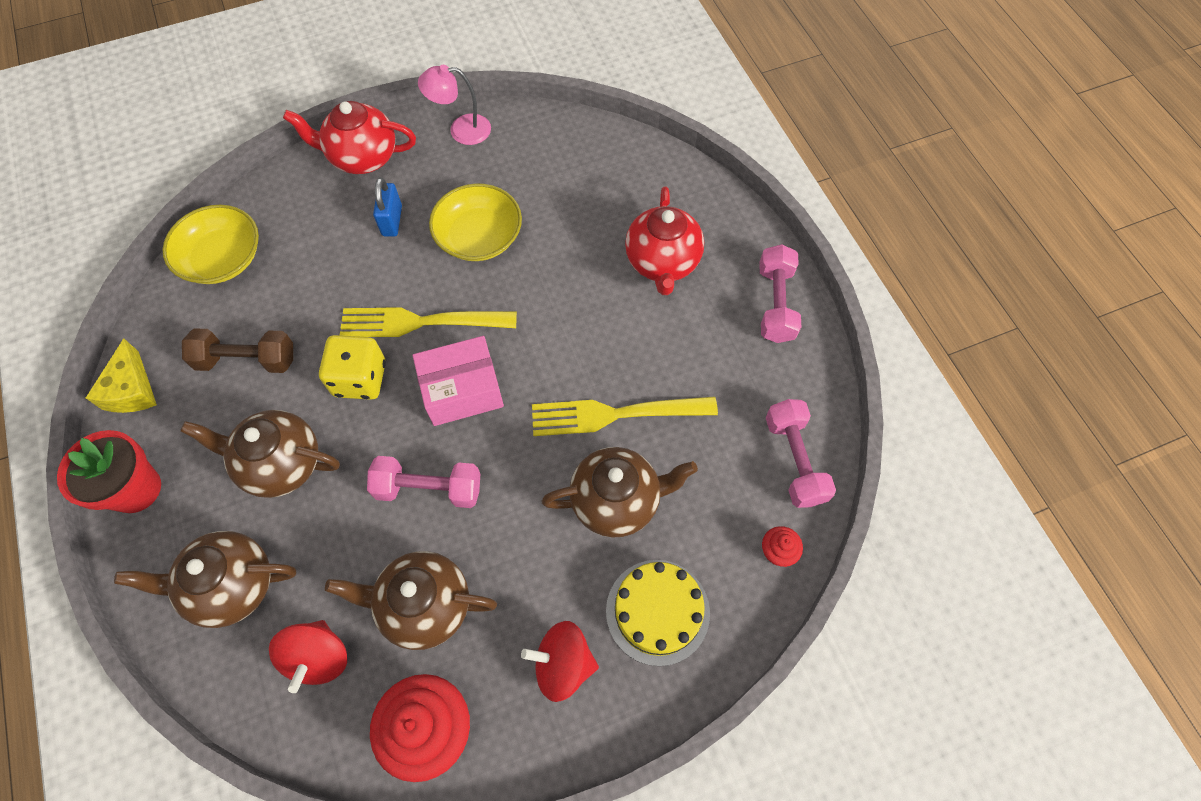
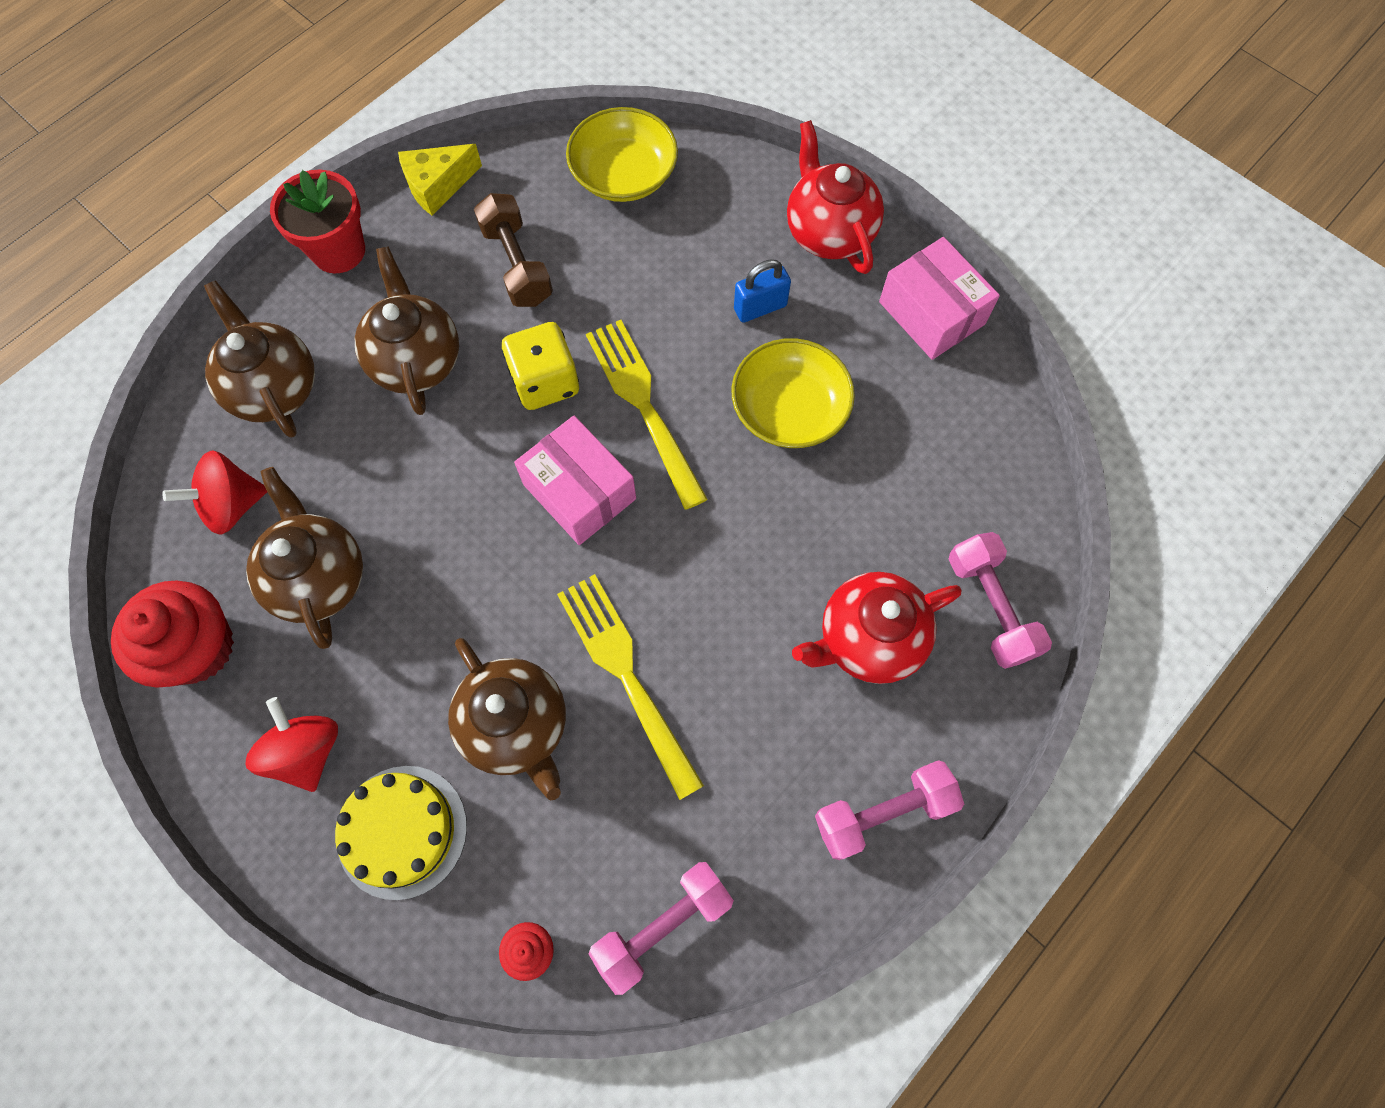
camera: 65 degrees right, 5 degrees up
pink dumbbell [367,456,480,508] -> pink dumbbell moved to [949,532,1052,669]
pink lamp [418,65,491,145] -> pink box [879,237,1000,360]

